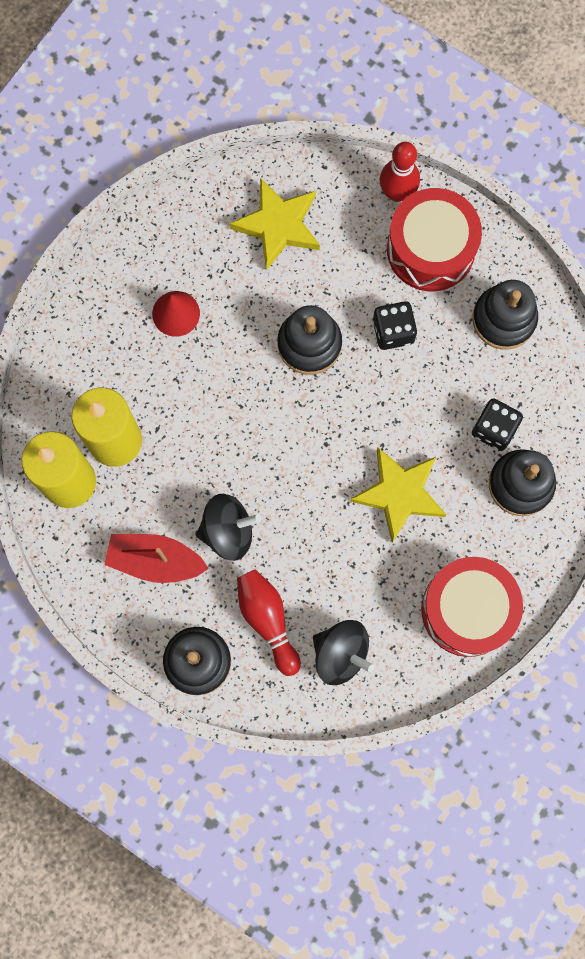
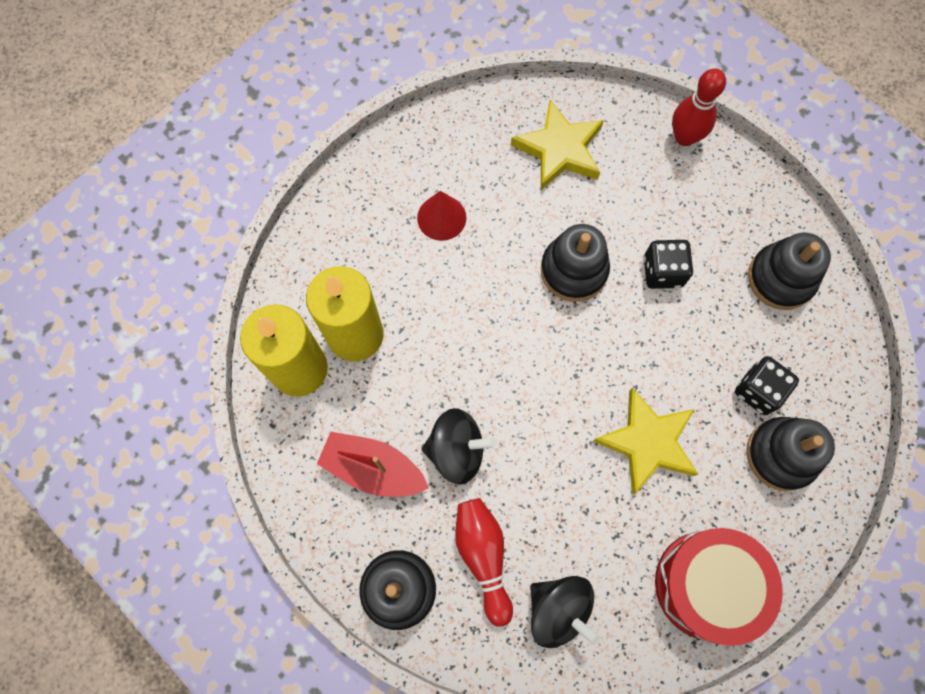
camera: 10 degrees right, 5 degrees down
red drum [387,188,482,291] -> none

